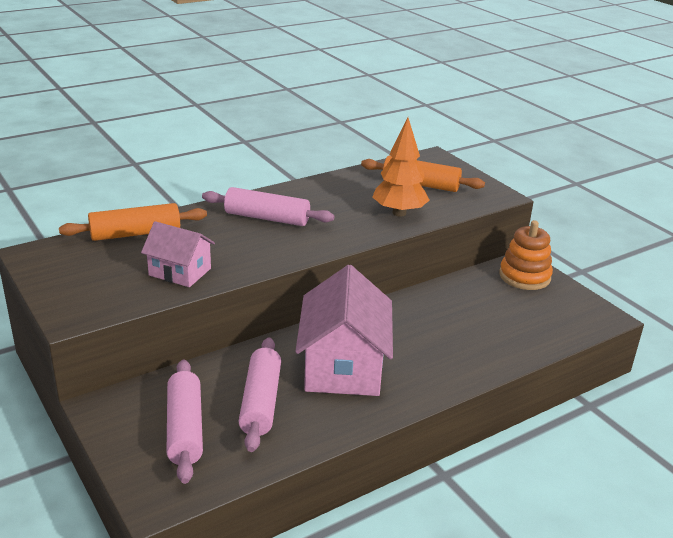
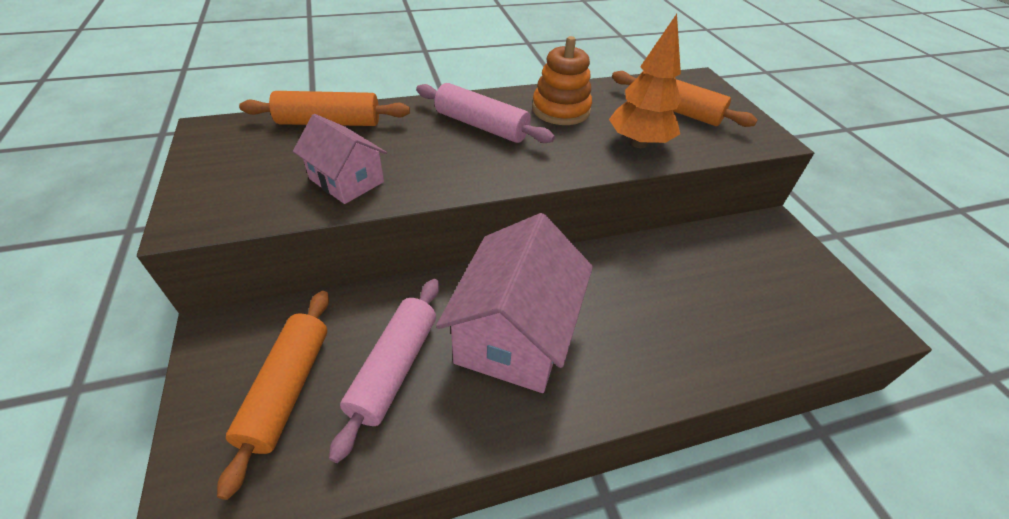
camera: 15 degrees right, 15 degrees up
pink rolling pin [166,359,203,484] -> orange rolling pin [217,291,329,500]
orange stacking toy [499,220,553,290] -> orange stacking toy moved to [532,36,592,125]

